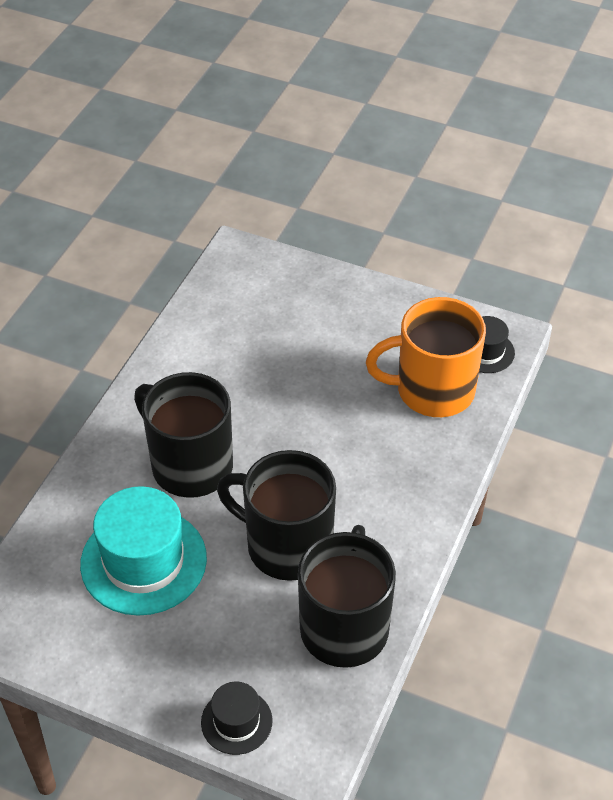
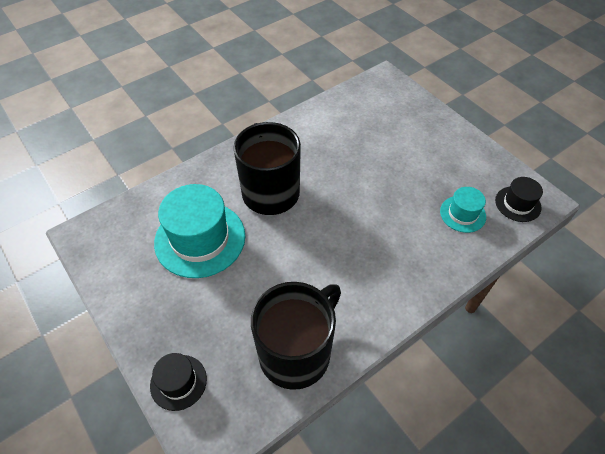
camera: 30 degrees right, 5 degrees up
black mug [217,450,336,581] -> none
orange mug [366,297,486,417] -> turquoise hat [440,187,486,233]

